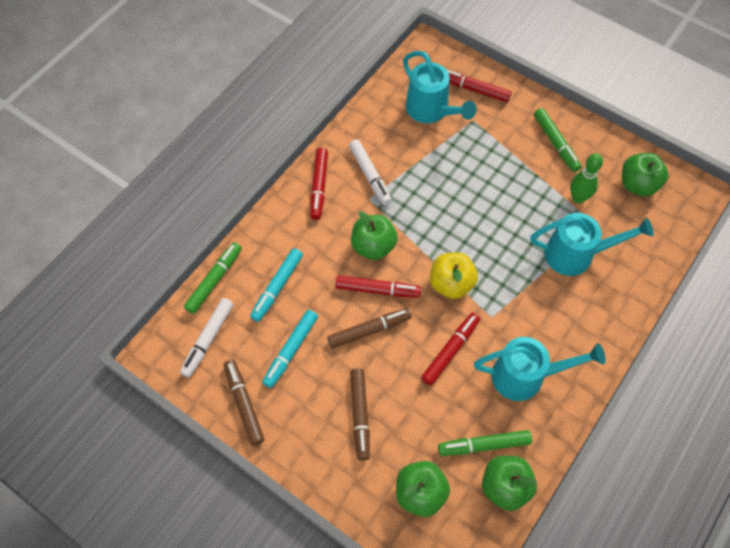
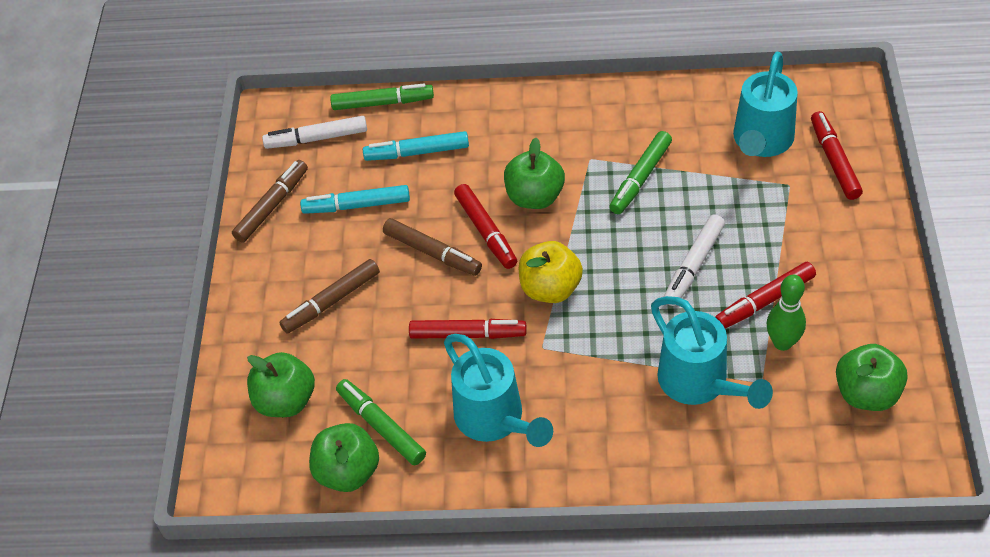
camera: 60 degrees right, 10 degrees down
red marker [310,148,328,220] -> red marker moved to [715,262,816,328]
white marker [349,139,392,205] -> white marker moved to [664,214,725,306]
green marker [534,108,581,172] -> green marker moved to [610,131,672,214]

